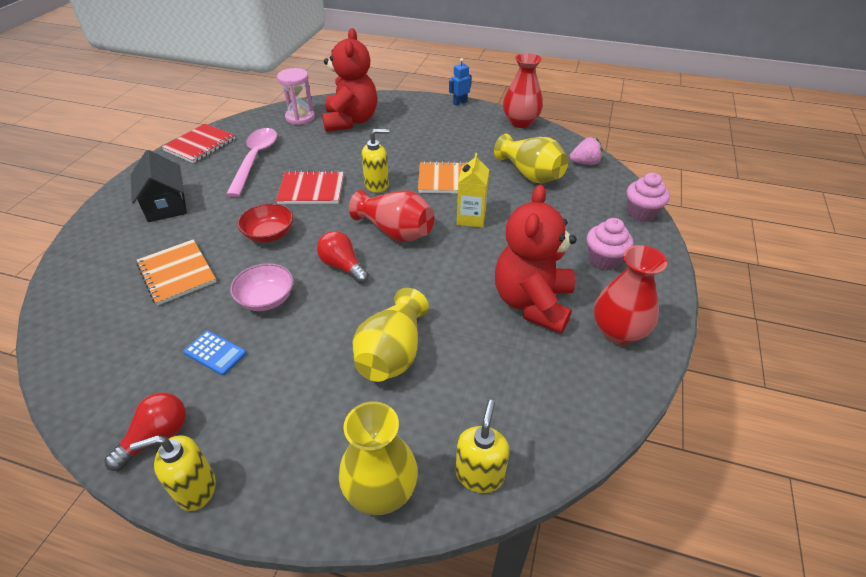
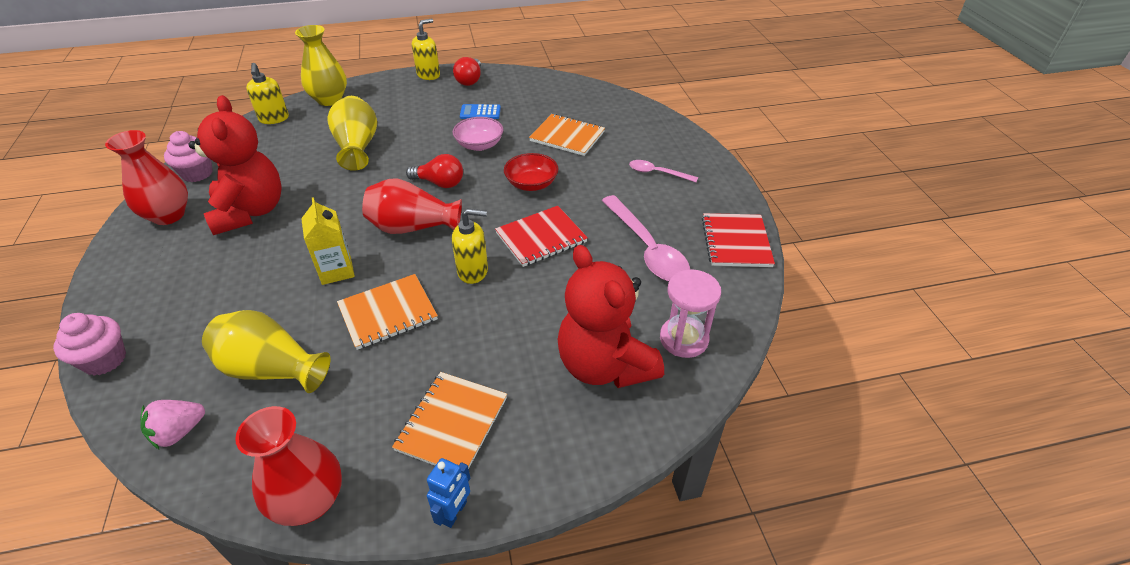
camera: 150 degrees right, 0 degrees up
black house [131,150,187,222] -> pink spoon [629,160,698,182]
yellow soap dispenser [362,129,389,193] -> yellow soap dispenser turned 135 degrees counterclockwise [452,209,488,284]
pink cupcake [587,218,633,270] -> pink cupcake moved to [164,131,213,182]
none -> orange notebook [392,372,507,469]

